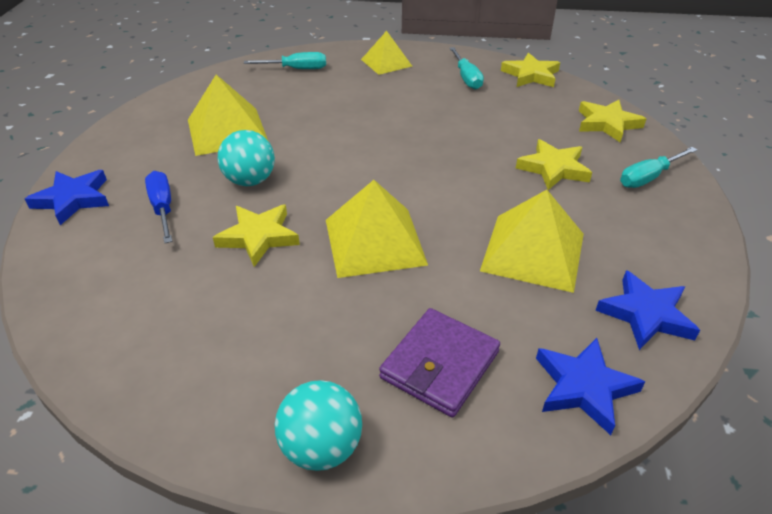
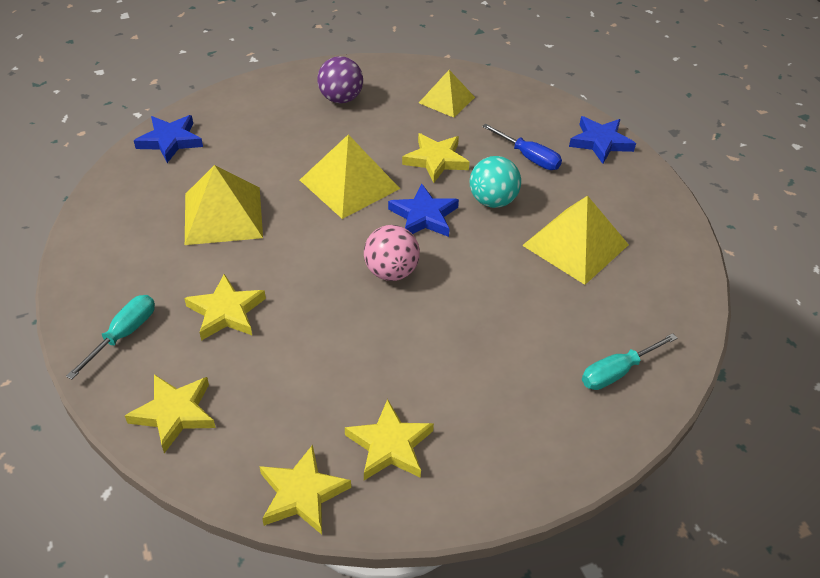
camera: 150 degrees right, 5 degrees up
turquoise ball [275,380,362,471] -> none
yellow pyramid [361,31,412,75] -> yellow pyramid moved to [419,70,475,118]
purple wallet [379,308,500,417] -> none
turquoise screwdriver [449,47,484,90] -> yellow star [345,399,434,480]
blue star [595,270,700,350] -> blue star moved to [388,184,459,237]
none -> purple ball [317,56,363,103]
none -> pink ball [364,225,420,281]

